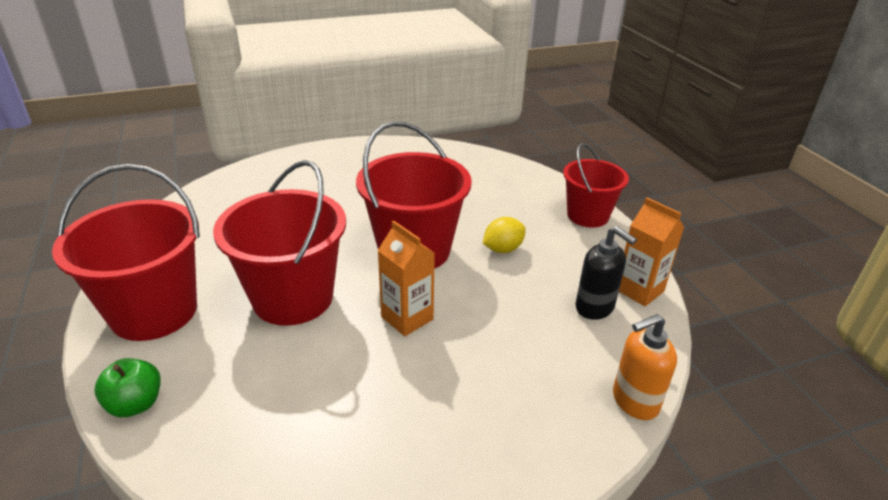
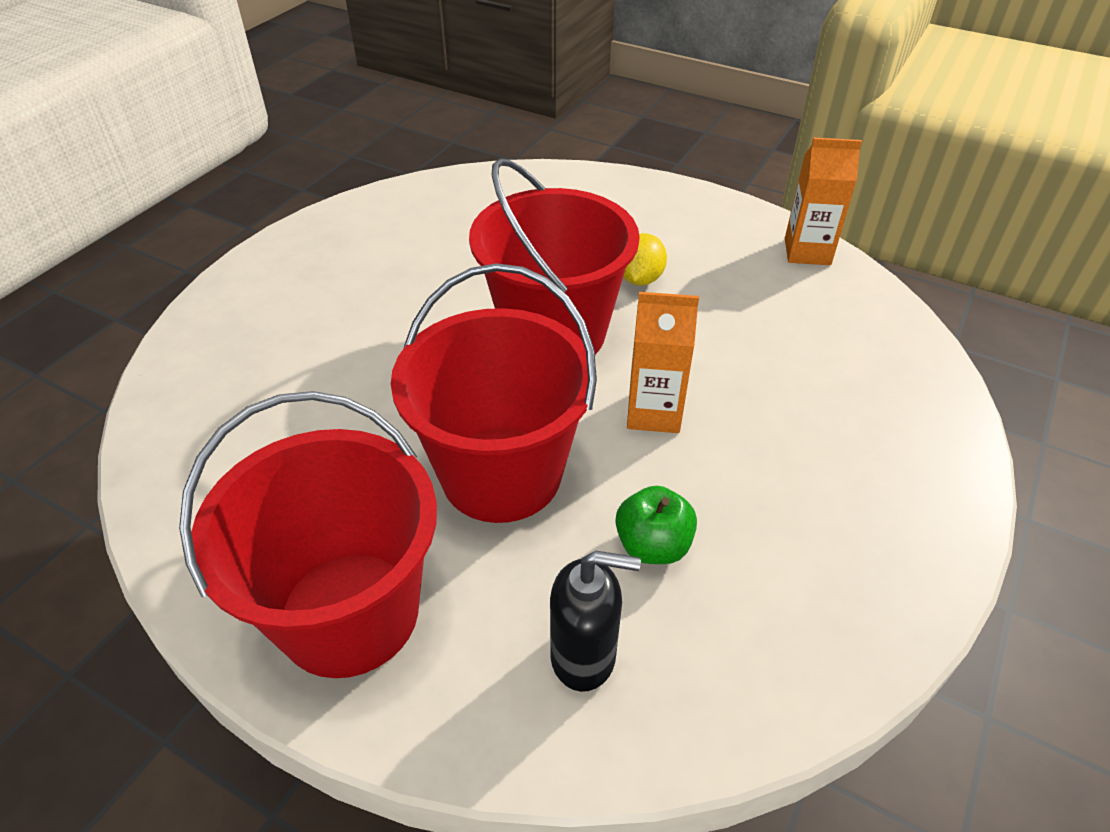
camera: 40 degrees left, 10 degrees up
green apple [94,358,161,417] -> green apple moved to [616,486,697,564]
red bucket [563,143,629,228] -> none
black soap dispenser [575,226,637,320] -> black soap dispenser moved to [550,551,641,692]
orange soap dispenser [613,314,677,420] -> none

